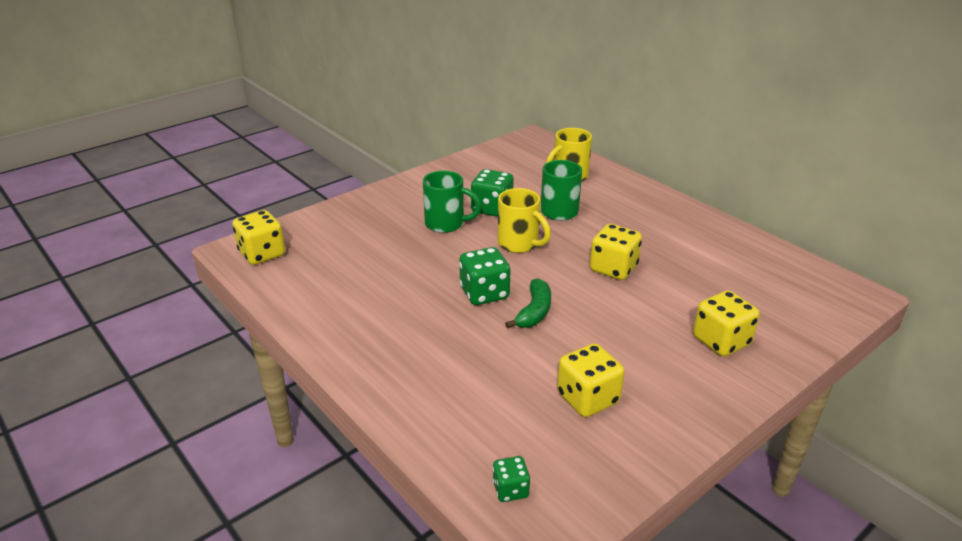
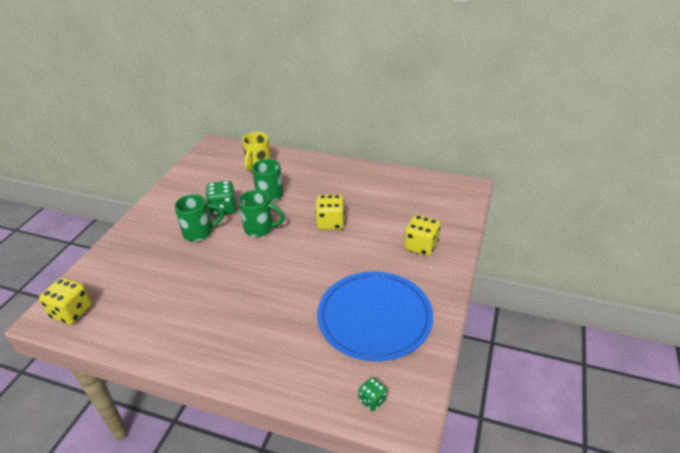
camera: 30 degrees left, 5 degrees up
green dice [459,247,510,305] -> none
yellow mug [498,188,551,253] -> green mug [239,190,285,237]
green banana [505,278,551,328] -> none
yellow dice [557,343,625,417] -> blue plate [317,271,433,361]

